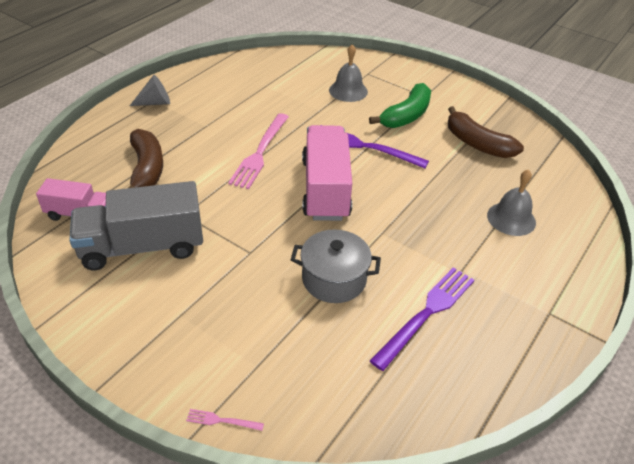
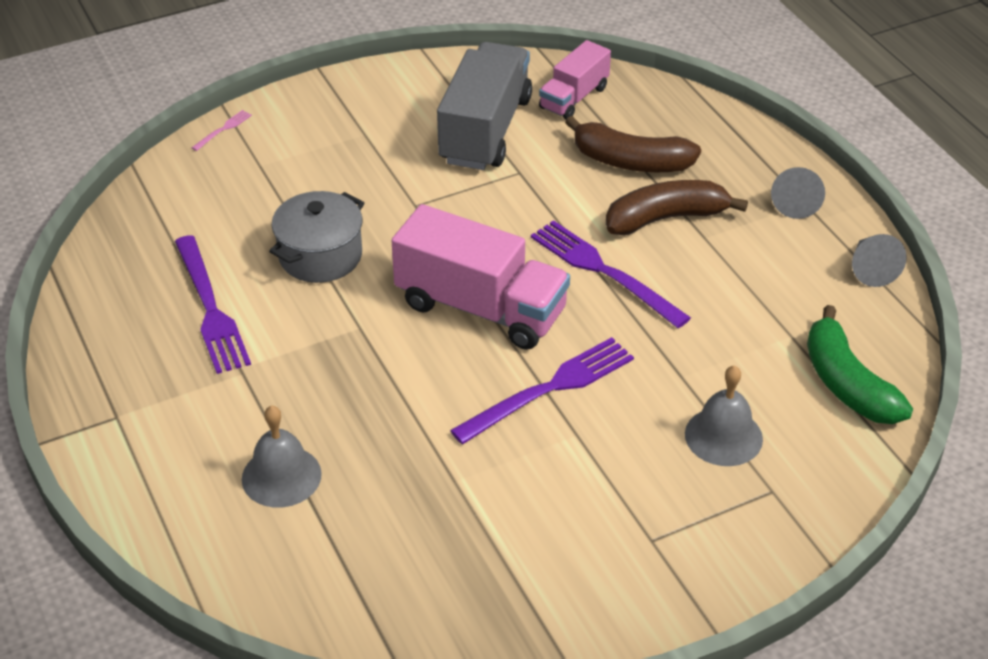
camera: 120 degrees right, 0 degrees up
pink fork [228,113,289,189] -> purple fork [531,220,691,328]
green banana [369,83,431,128] -> green banana moved to [807,305,913,424]
brown banana [448,106,524,158] -> brown banana moved to [606,180,748,235]
none -> grey cone [852,234,907,287]

